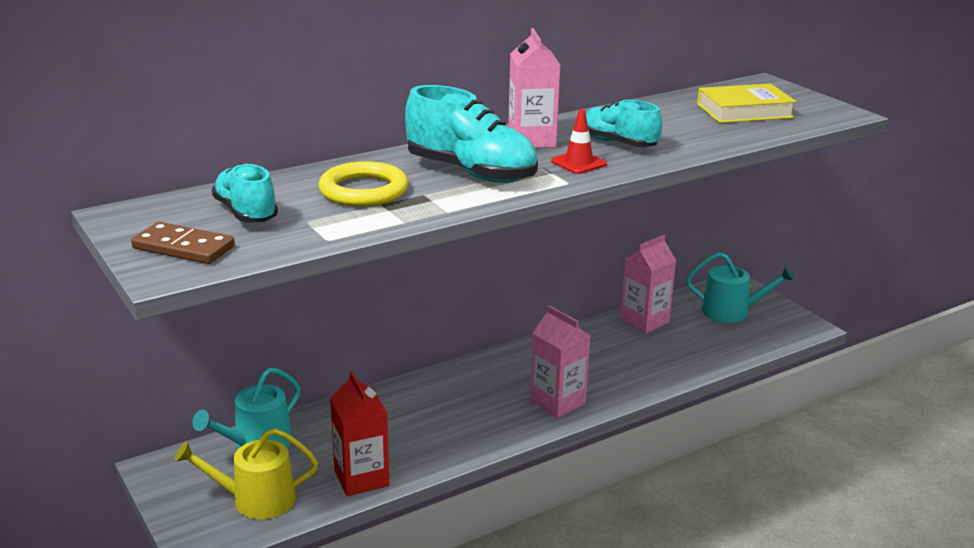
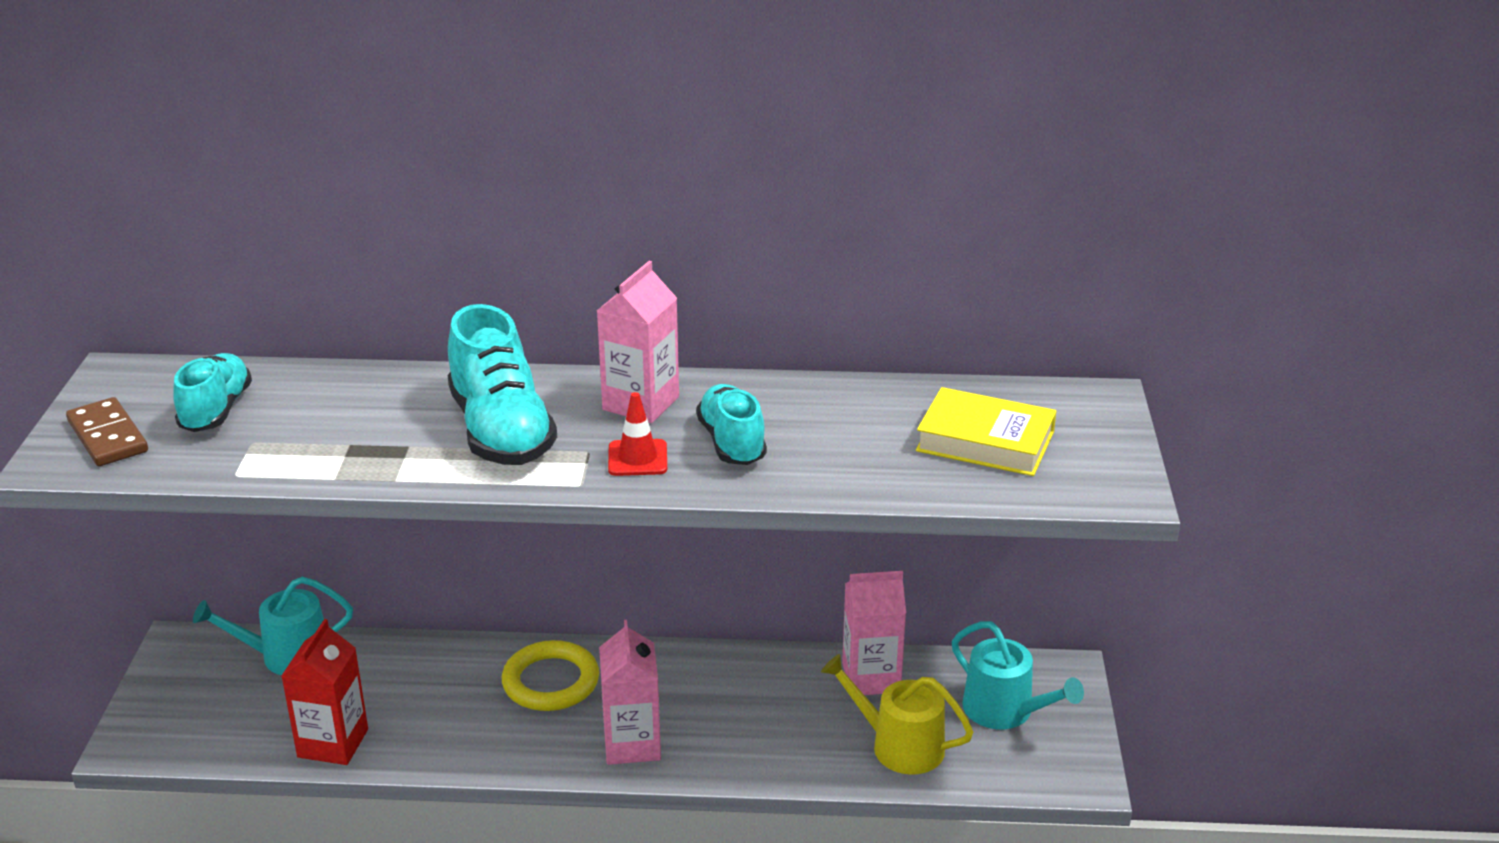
camera: 35 degrees right, 5 degrees up
yellow watering can [174,428,318,519] -> yellow watering can moved to [821,654,974,775]
yellow ring [319,161,408,207] -> yellow ring moved to [502,640,599,711]

